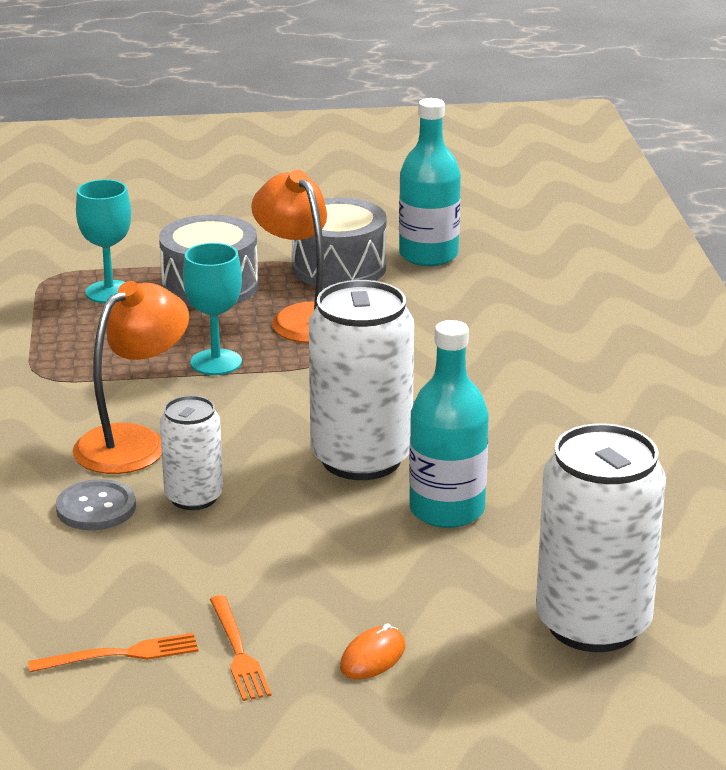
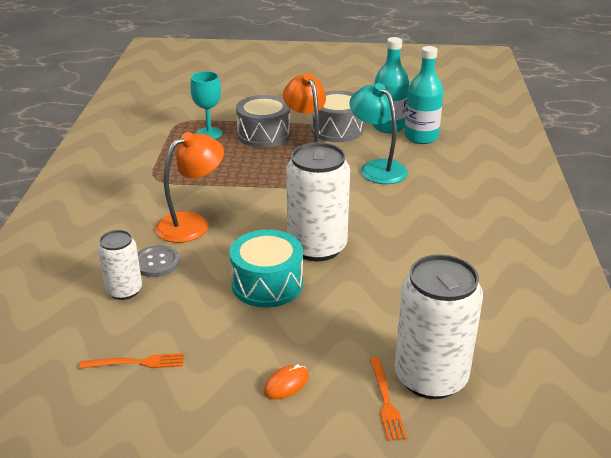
camera: 10 degrees right, 5 degrees up
white can [160,395,223,510] -> white can moved to [98,230,142,300]
turquoise goblet [183,243,242,375] -> none
orange fork [210,595,271,701] -> orange fork moved to [370,357,407,441]
turquoise bottle [409,320,489,528] -> turquoise bottle moved to [404,46,444,144]
none -> turquoise drum [229,230,303,308]
none -> turquoise lamp [349,83,408,184]

